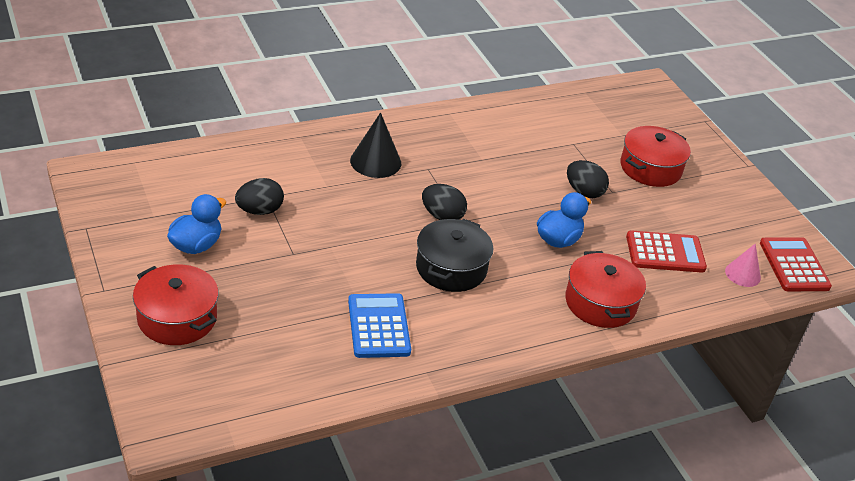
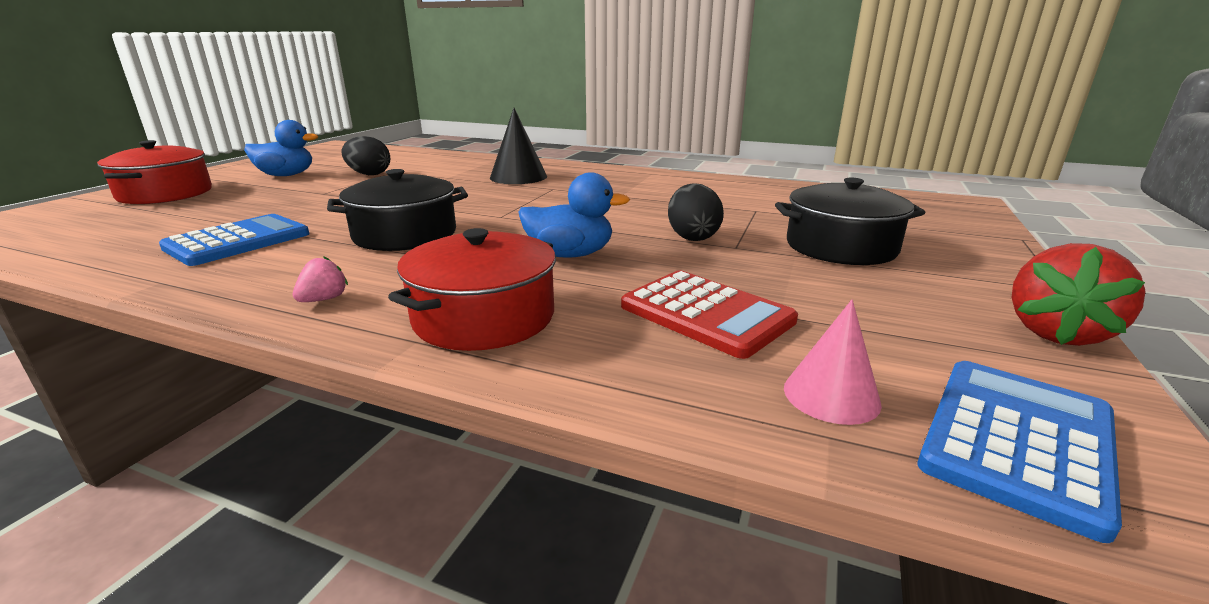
camera: 50 degrees right, 15 degrees down
black egg [422,184,467,220] -> none
red pot [620,126,691,187] -> black pot [775,178,926,265]
red calculator [760,237,832,291] -> blue calculator [917,361,1122,543]
none -> pink strawberry [293,256,348,302]
none -> red strawberry [1011,243,1146,346]

